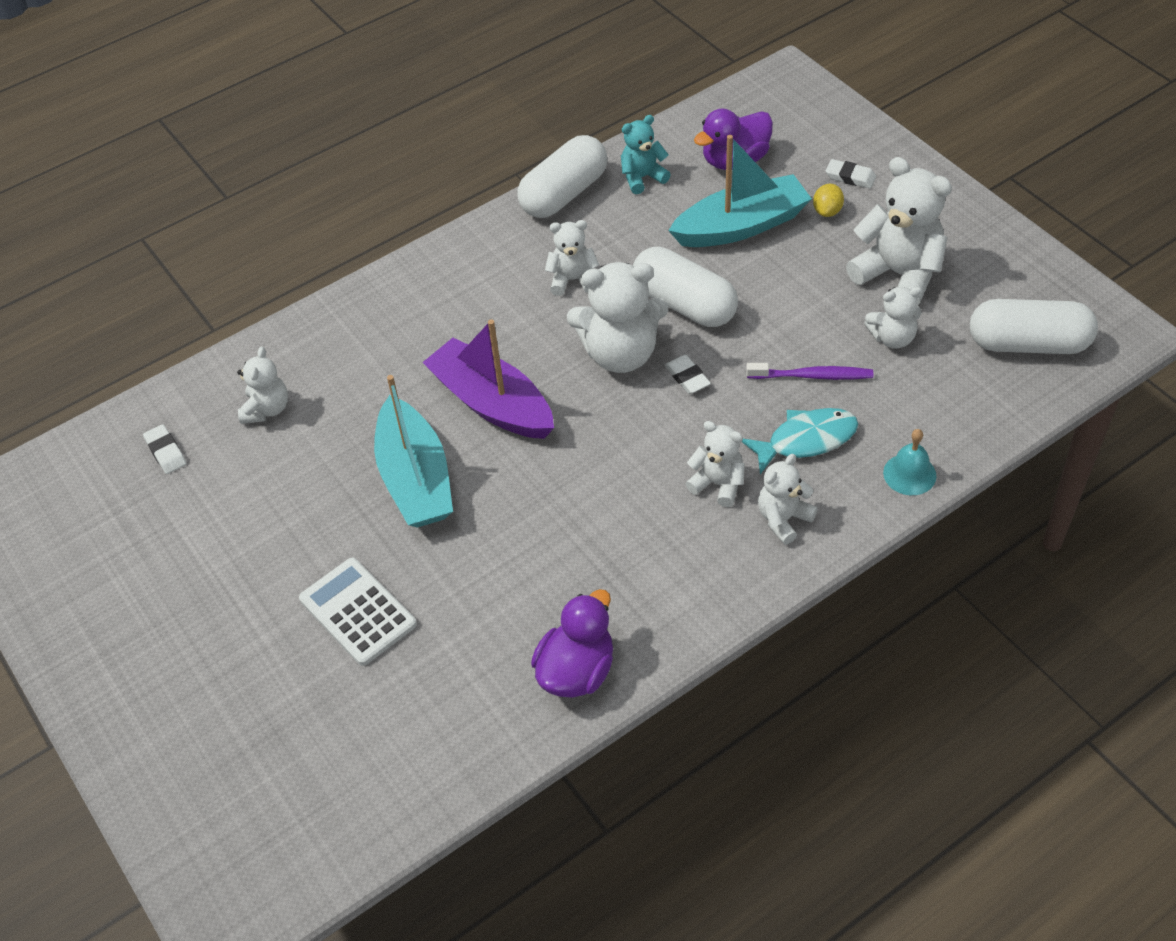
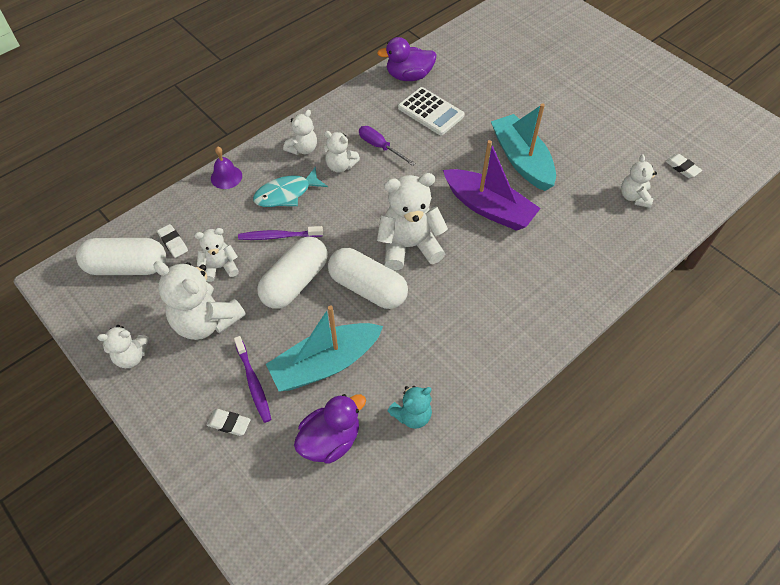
camera: 170 degrees right, 5 degrees up
white calculator [299,558,417,666] -> white calculator moved to [398,87,465,135]
white capsule [517,135,607,218] -> white capsule moved to [257,237,328,309]
purple duck [531,589,613,698] -> purple duck turned 60 degrees clockwise [377,37,437,81]
white teddy bear [545,220,599,296] -> white teddy bear moved to [97,325,149,368]
white eraser [665,355,711,394] -> white eraser moved to [157,224,188,258]
yellow lemon [813,184,844,217] -> purple toothbrush [234,336,271,423]
turquoise bell [883,429,937,495] -> purple bell [211,146,242,189]
none -> purple screwdriver [359,126,416,166]

